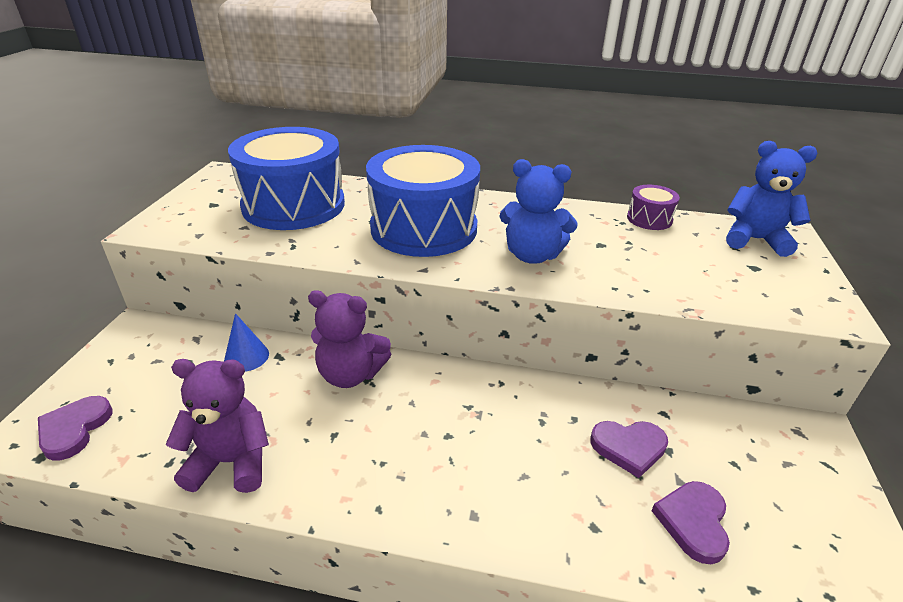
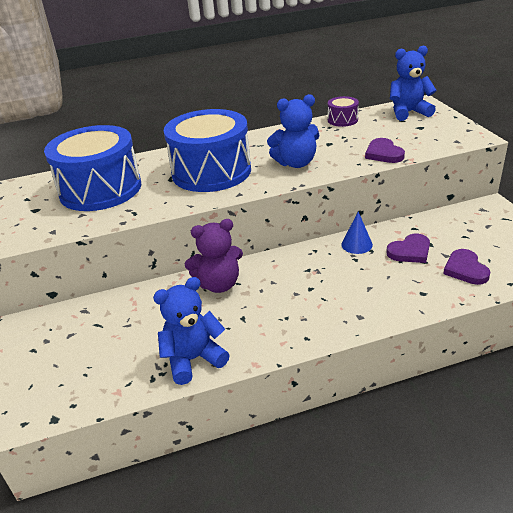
camera: 25 degrees left, 0 degrees up
purple heart [38,396,112,460] -> purple heart moved to [365,138,405,163]
purple teddy bear [166,359,269,493] -> blue teddy bear [153,277,229,385]
blue cone [224,313,269,372] -> blue cone moved to [341,211,373,254]

